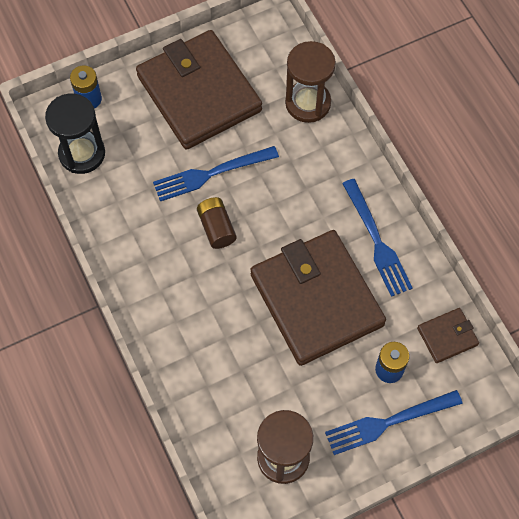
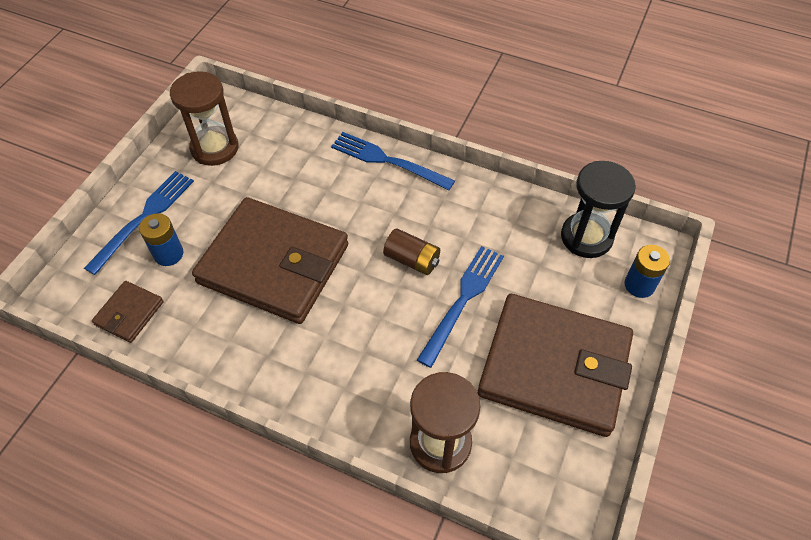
camera: 140 degrees right, 10 degrees down
blue fork [342,179,413,297] -> blue fork moved to [331,132,455,190]

